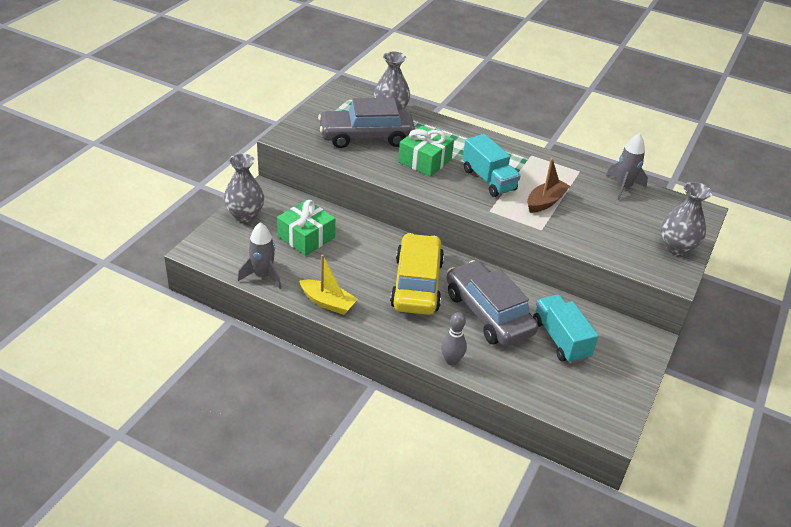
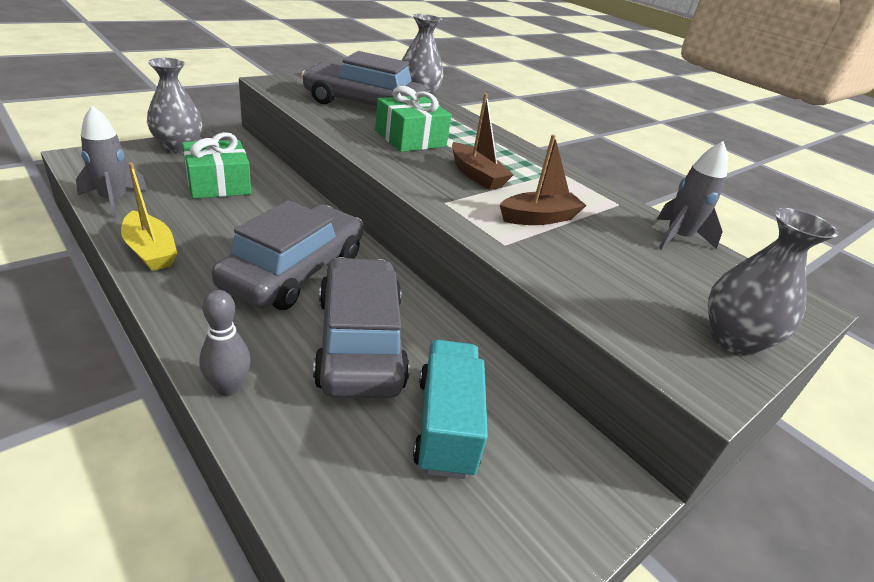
camera: 20 degrees right, 5 degrees down
yellow car [390,233,444,315] -> grey car [212,200,363,310]
turquoise truck [463,134,521,197] -> brown boat [452,93,514,190]

